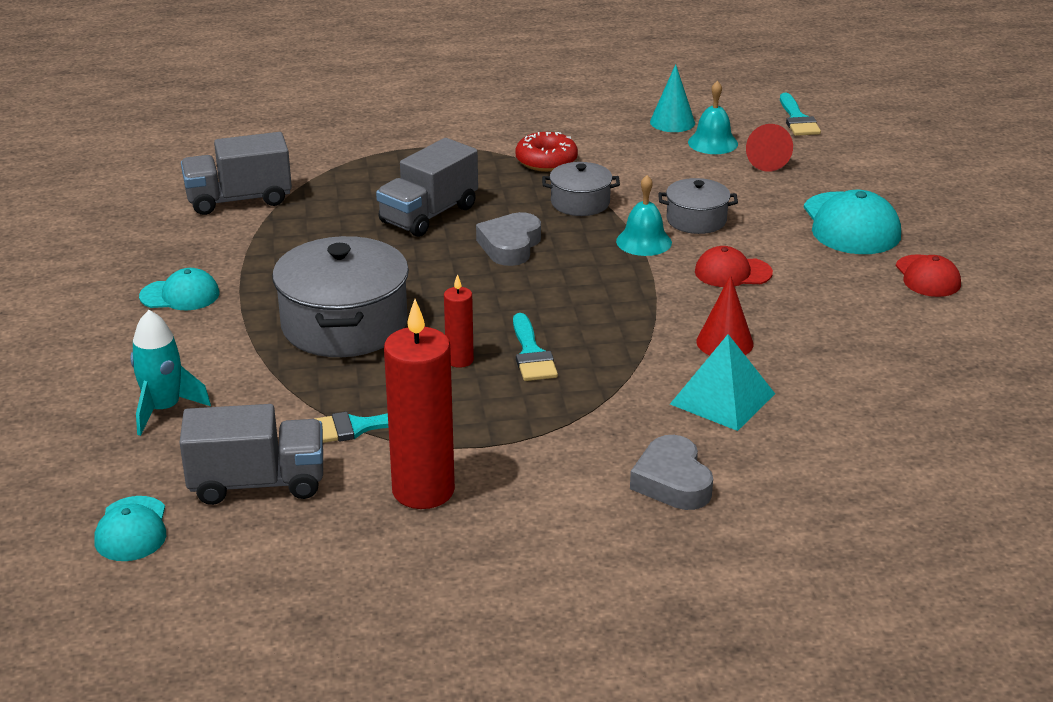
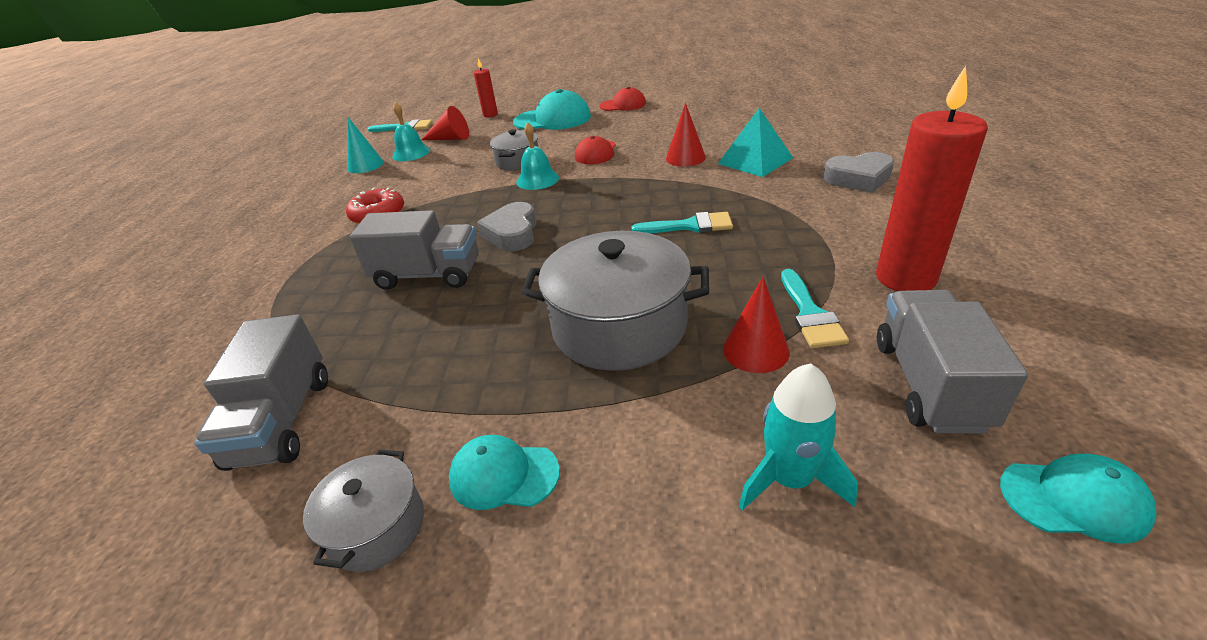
camera: 75 degrees left, 5 degrees up
turquoise cap [139,268,220,310] -> turquoise cap turned 90 degrees counterclockwise [449,435,560,510]
grey truck [376,138,478,237] -> grey truck turned 45 degrees counterclockwise [350,210,479,290]
red candle [444,274,474,368] -> red candle moved to [474,58,498,117]
grey heart [476,212,541,266] -> grey heart turned 60 degrees clockwise [477,202,536,251]
grey pot [542,162,620,216] -> grey pot moved to [303,449,424,572]
none -> red cone [723,277,790,373]

